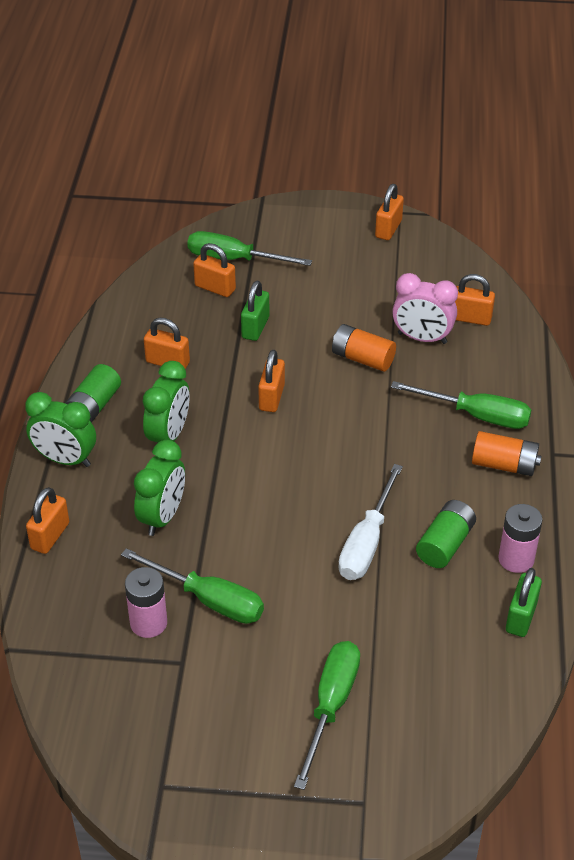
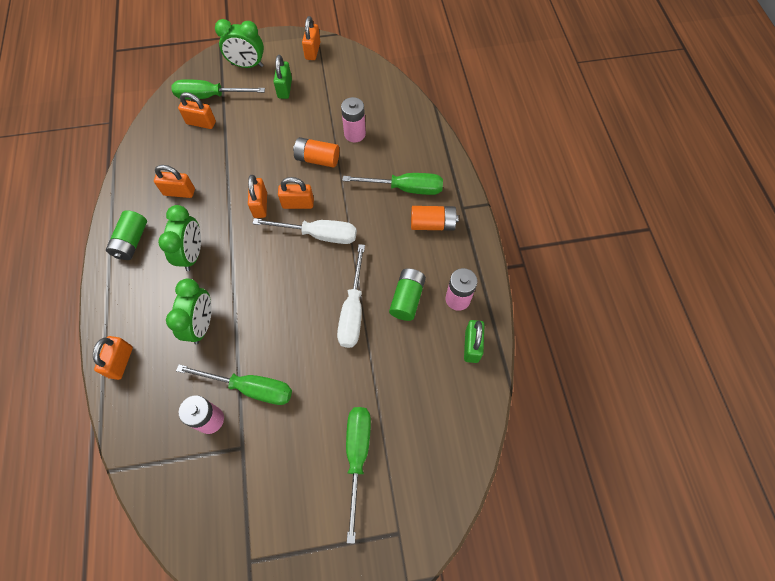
camera: 15 degrees left, 20 degrees up
green clock [25,392,96,467] -> green clock moved to [215,19,264,68]
green padlock [241,281,270,341] -> green padlock moved to [274,55,292,99]
pink clock [392,273,458,344] -> pink battery [341,97,366,142]
orange padlock [455,274,495,326] -> orange padlock moved to [278,177,314,209]
none -> white screwdriver [252,218,357,244]

